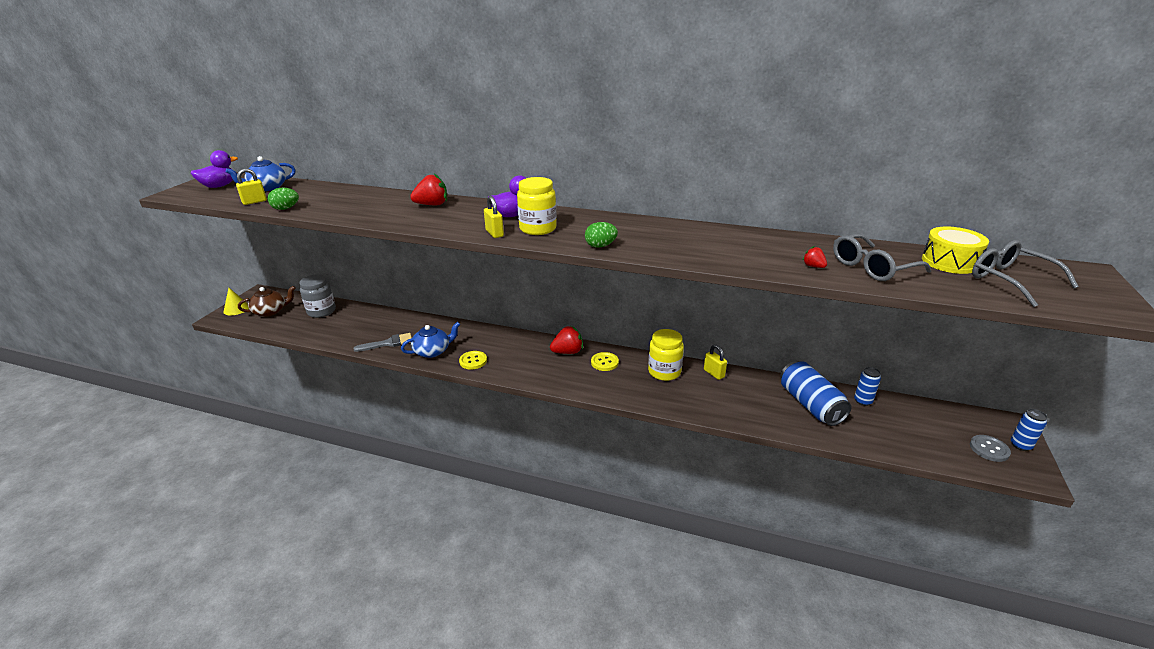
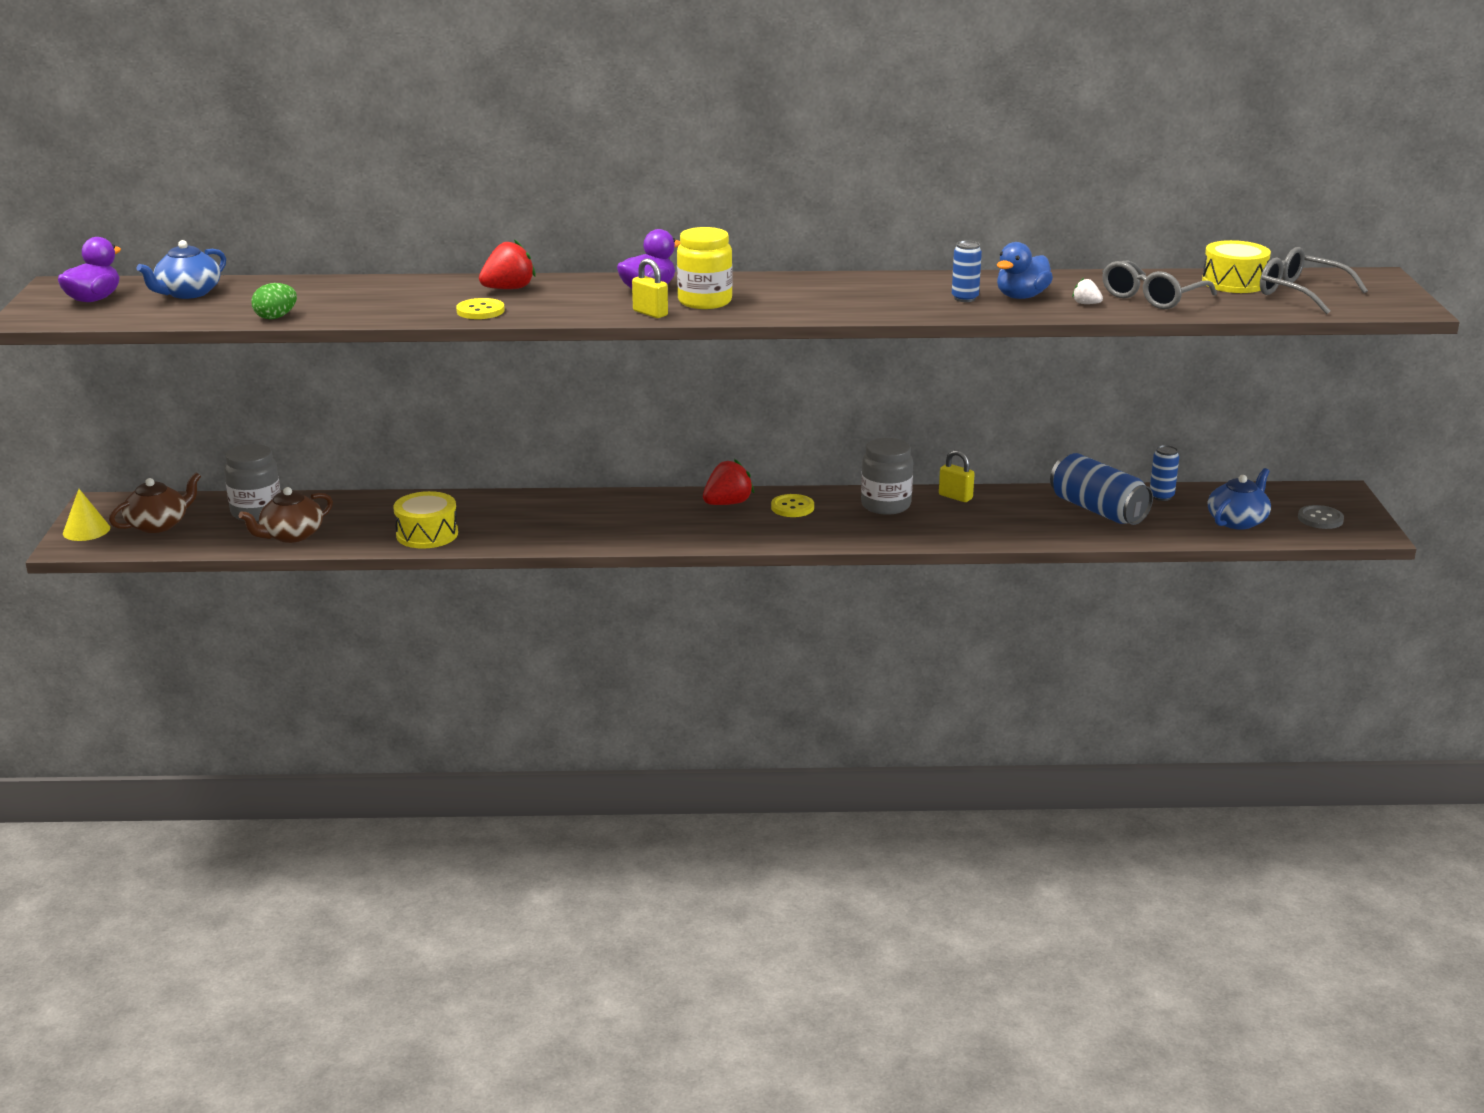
camera: 20 degrees left, 5 degrees down
yellow padlock [236,169,267,205] -> none
grey brush [353,333,412,352] -> yellow drum [393,491,458,549]
blue teapot [401,322,460,358] -> blue teapot moved to [1208,468,1271,530]
yellow button [459,351,487,369] -> yellow button moved to [456,298,505,319]
green egg [585,222,618,248] -> none
yellow jar [648,329,684,381] -> grey jar [861,438,913,515]
red strawberry [802,246,827,268] -> white strawberry [1072,278,1103,304]
blue can [1011,409,1047,451] -> blue can moved to [952,241,982,302]
none -> brown teapot [239,487,333,543]
none -> blue duck [997,242,1053,299]

